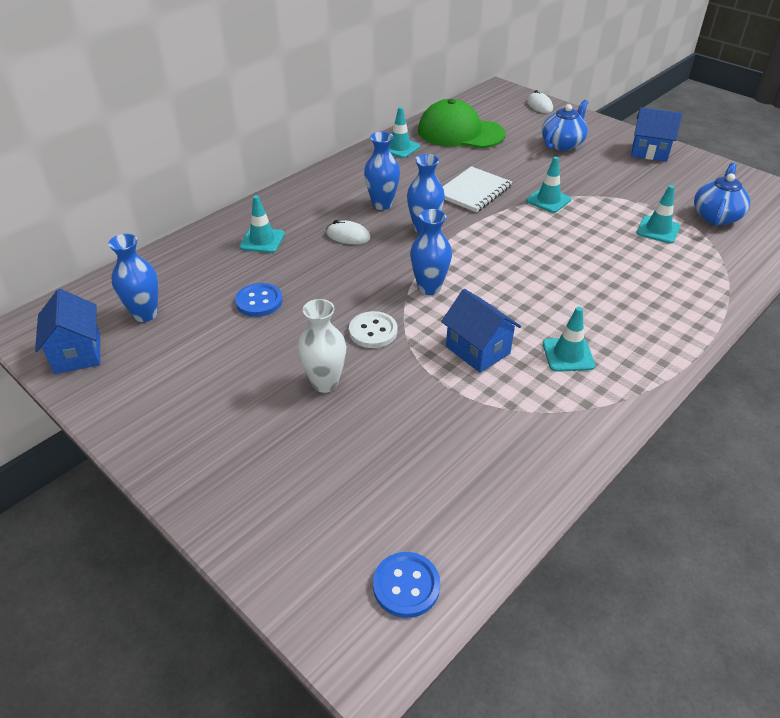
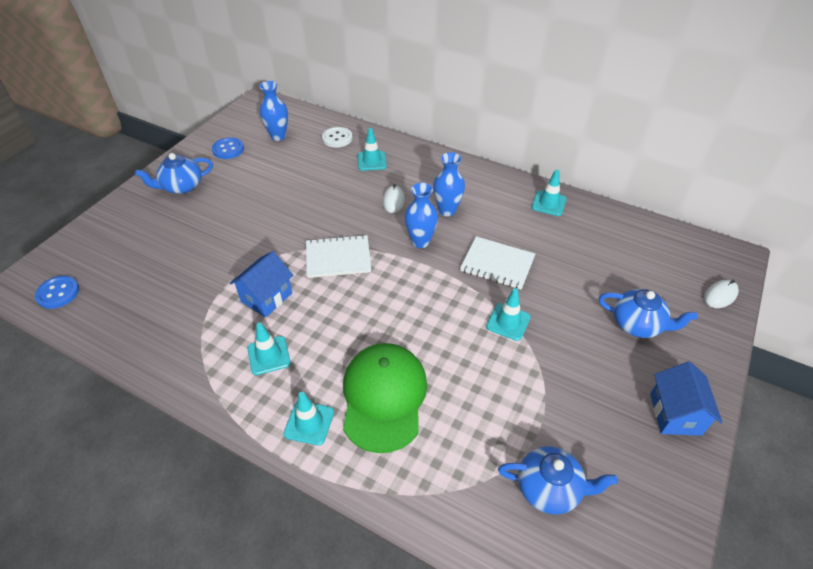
camera: 75 degrees right, 5 degrees up
blue house [35,289,100,374] -> none
blue button [235,283,282,317] -> blue button moved to [212,137,244,159]
white vase [298,299,347,393] -> none
white button [349,311,397,348] -> white button moved to [322,127,352,148]
blue vase [410,209,452,295] -> white notebook [306,235,371,278]
green cap [418,99,506,148] -> green cap moved to [343,343,427,453]
turquoise traffic cone [637,185,680,244] -> turquoise traffic cone moved to [284,392,334,445]
none -> blue teapot [135,153,213,194]

